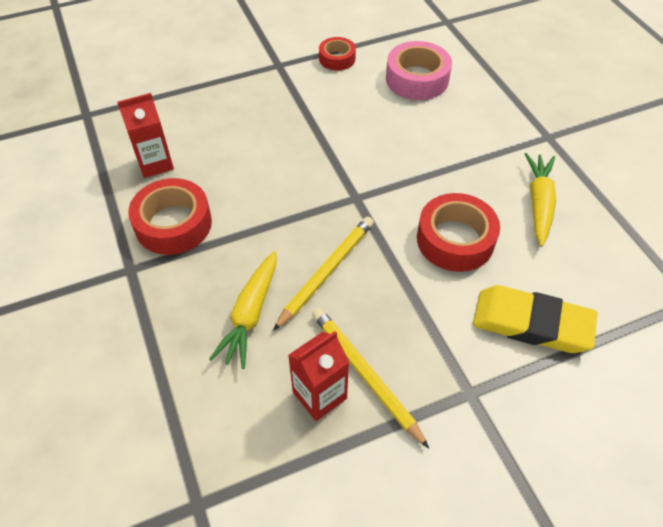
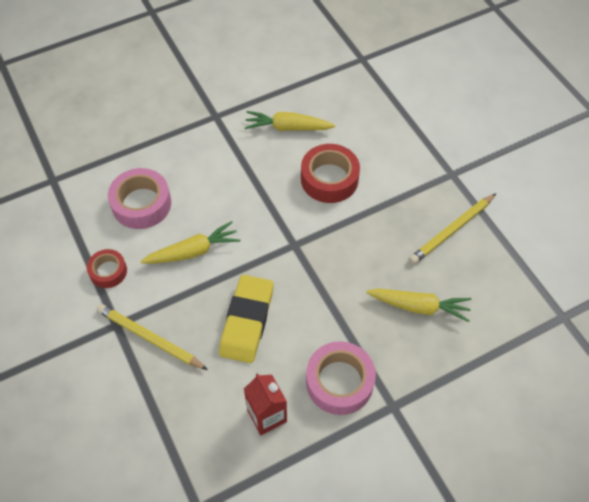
camera: 95 degrees left, 5 degrees up
red tape [128,178,212,255] -> pink tape [306,341,376,415]
yellow pencil [273,217,374,331] -> yellow pencil moved to [96,304,208,370]
red carton [288,331,349,421] -> none
yellow eraser [473,285,598,353] -> yellow eraser moved to [219,275,274,363]
none -> yellow carrot [140,221,241,264]

